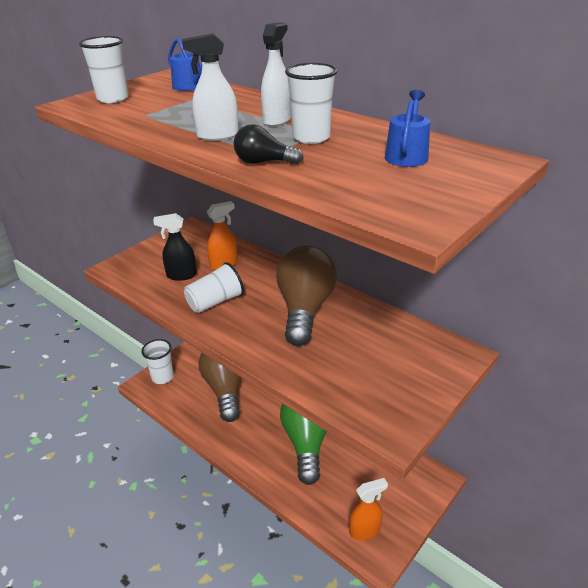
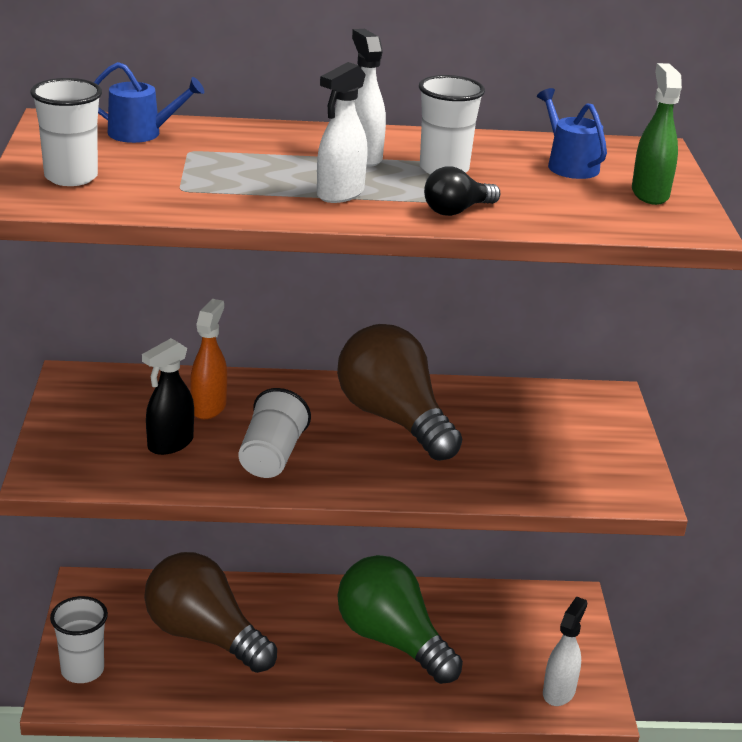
camera: 45 degrees left, 5 degrees down
orange spray bottle [349,478,388,541] -> white spray bottle [543,596,587,706]
none -> green spray bottle [632,63,682,205]

